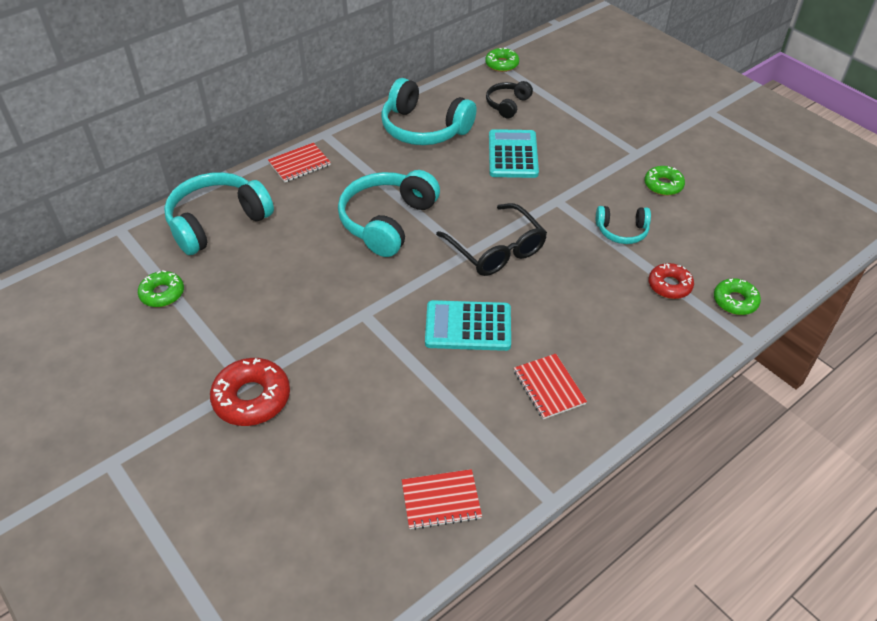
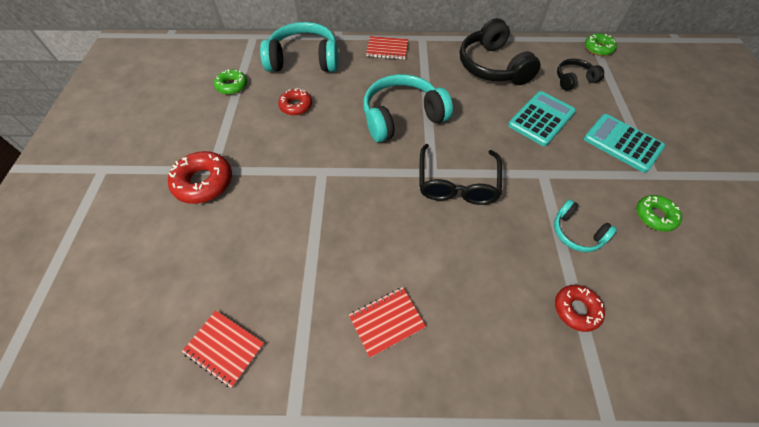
camera: 40 degrees right, 10 degrees up
turquoise headphones [381,78,477,145] -> black headphones [460,18,540,85]
turquoise calculator [425,300,511,351] -> turquoise calculator moved to [584,114,665,173]
red notebook [514,354,587,419] -> red notebook turned 45 degrees clockwise [349,287,426,358]
green donut [714,278,761,315] -> none
none -> red donut [278,88,312,116]

